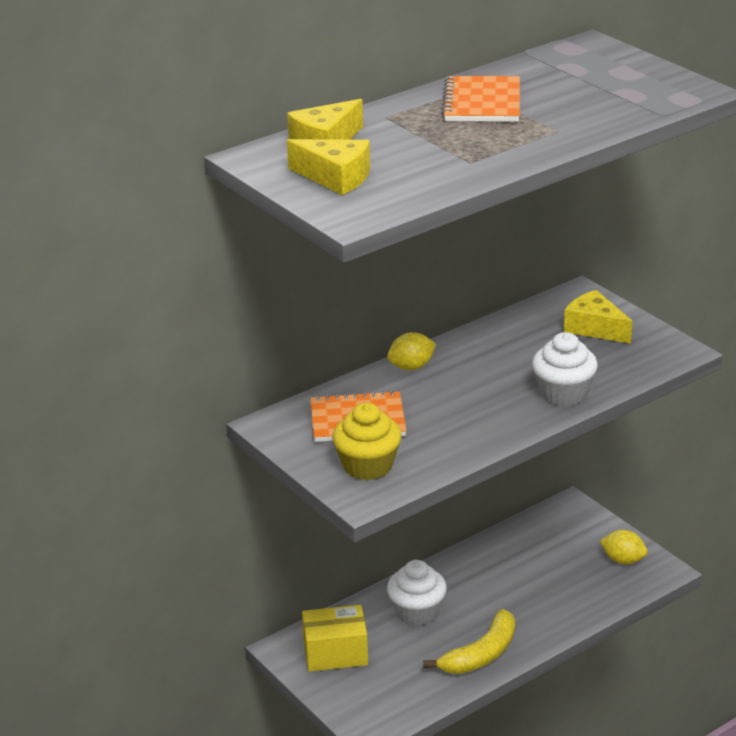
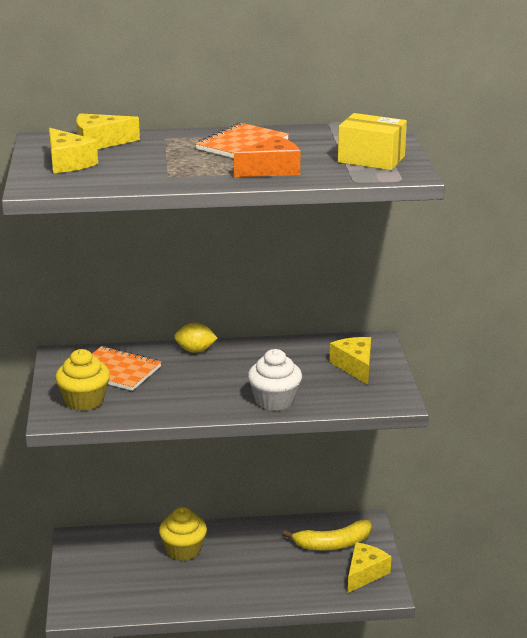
camera: 30 degrees right, 5 degrees down
yellow box [302,605,368,672] -> yellow box moved to [338,113,407,170]
white cupcake [387,560,447,626] -> yellow cupcake [159,507,207,561]
yellow banana [423,609,515,674] -> yellow banana moved to [283,520,371,550]
yellow lemon [600,530,648,564] -> yellow cheese [348,542,391,593]
none -> orange cheese [234,136,301,177]

